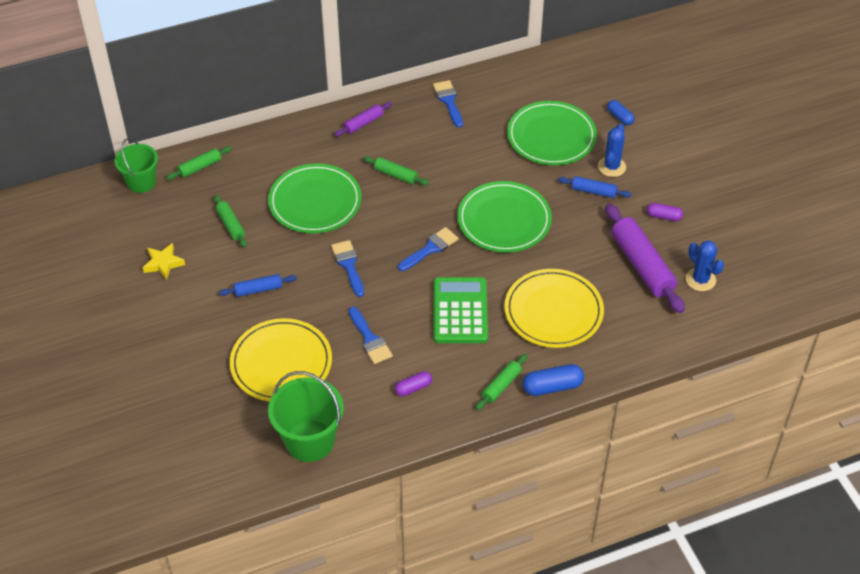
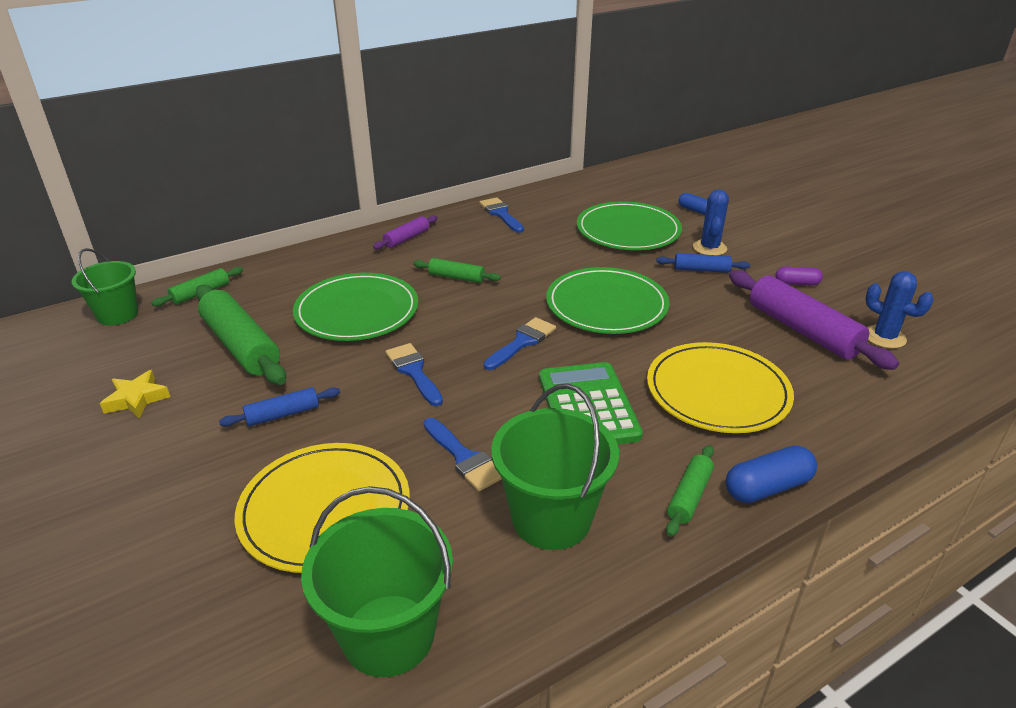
camera: 10 degrees left, 15 degrees down
green rolling pin [214,195,247,247] -> green rolling pin [196,285,286,385], size x1.93
purple capsule [395,371,432,396] -> green bucket [491,383,619,550]

